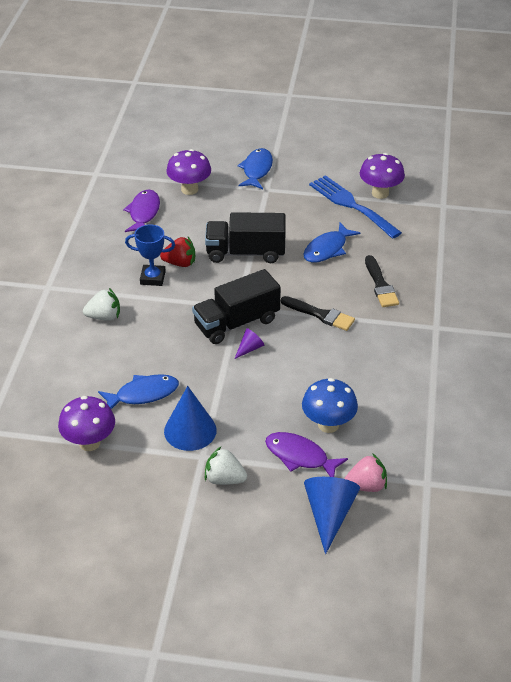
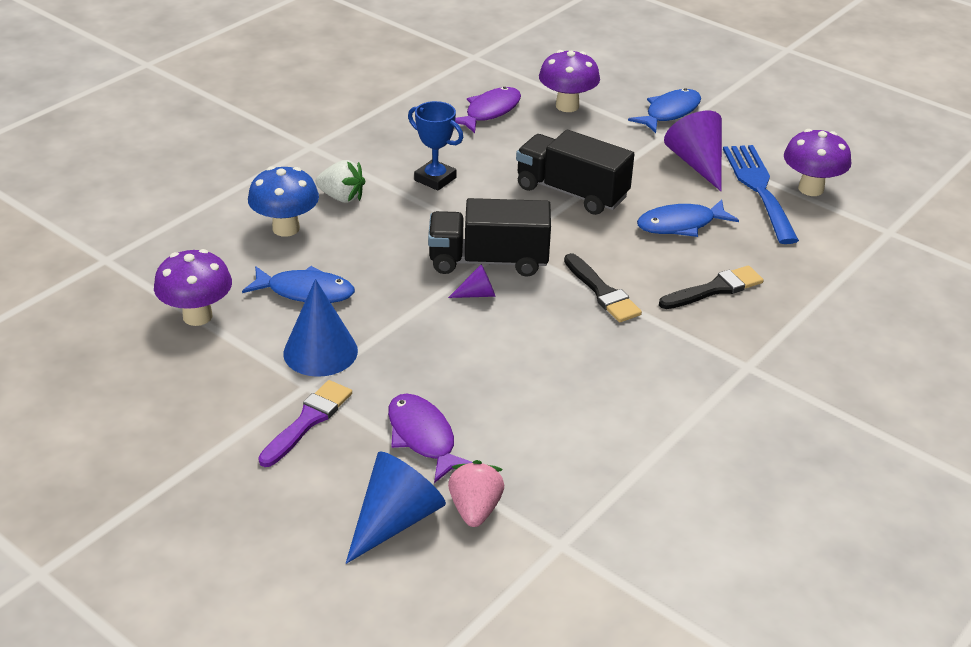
camera: 30 degrees right, 5 degrees down
red strawberry [160,237,195,267] -> none
white strawberry [205,447,247,485] -> purple brush [258,380,352,467]
blue mushroom [302,378,358,433] -> blue mushroom moved to [248,166,319,237]
pink strawberry [345,453,387,492] -> pink strawberry turned 105 degrees counterclockwise [448,460,504,527]
black brush [365,255,399,307] -> black brush turned 135 degrees counterclockwise [659,265,764,309]
none -> purple cone [664,111,722,191]

